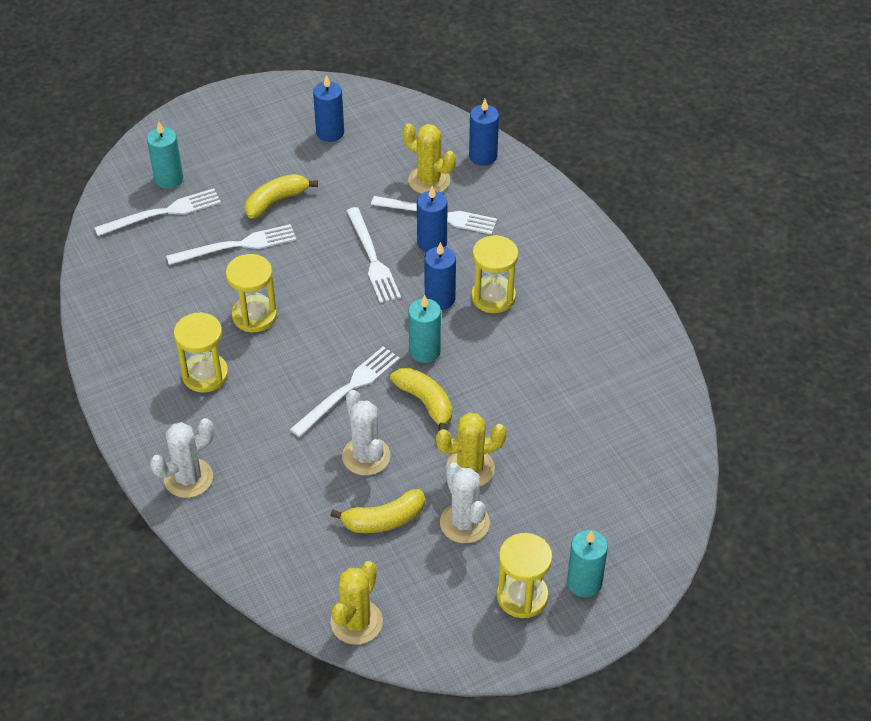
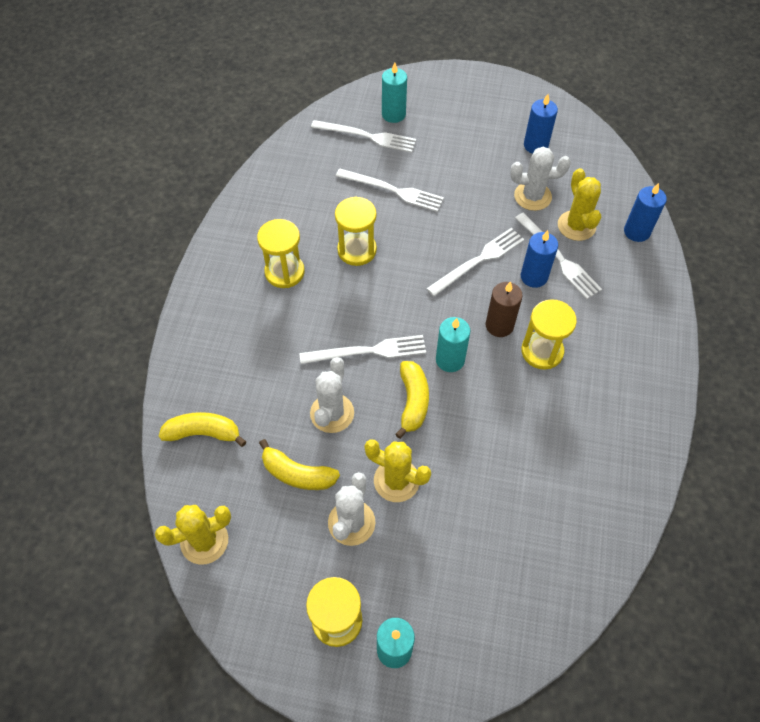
camera: 40 degrees right, 10 degrees up
white cactus [150,418,214,498] -> white cactus moved to [510,147,571,211]
yellow banana [245,174,318,219] -> yellow banana moved to [159,412,247,447]
white fork [346,207,401,303] -> white fork turned 150 degrees counterclockwise [426,228,524,297]
blue candle [424,242,456,310] -> brown candle [485,281,523,337]

